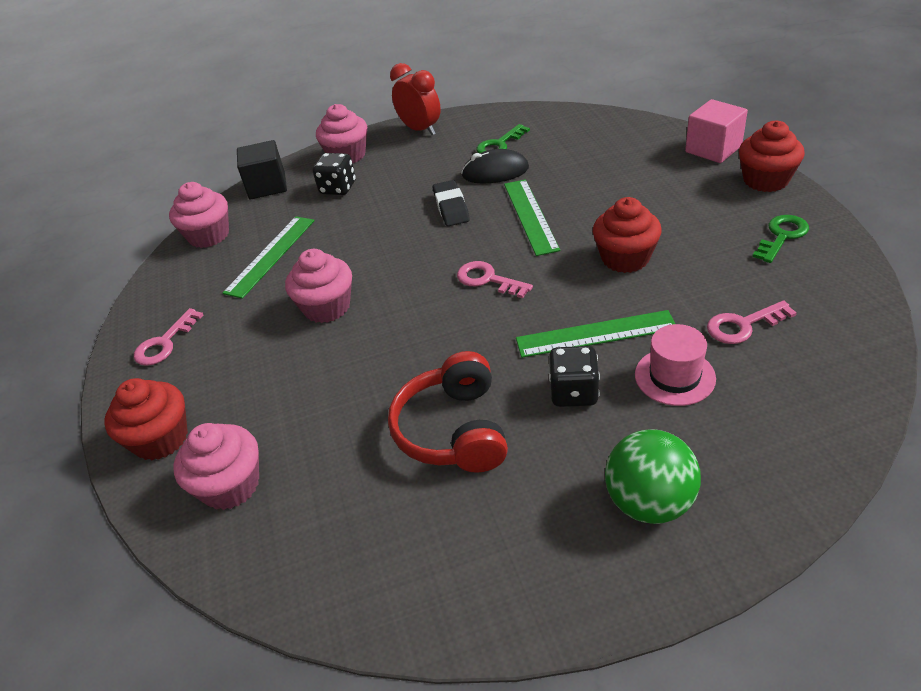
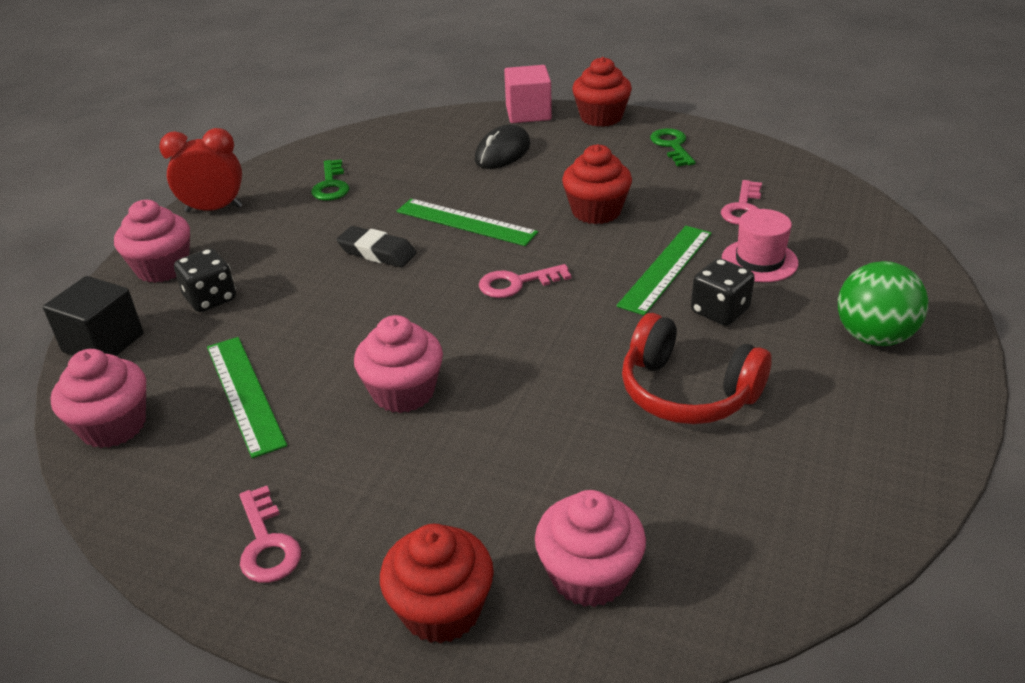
camera: 55 degrees left, 5 degrees down
black mouse [461,149,529,183] -> black mouse moved to [475,125,531,169]

